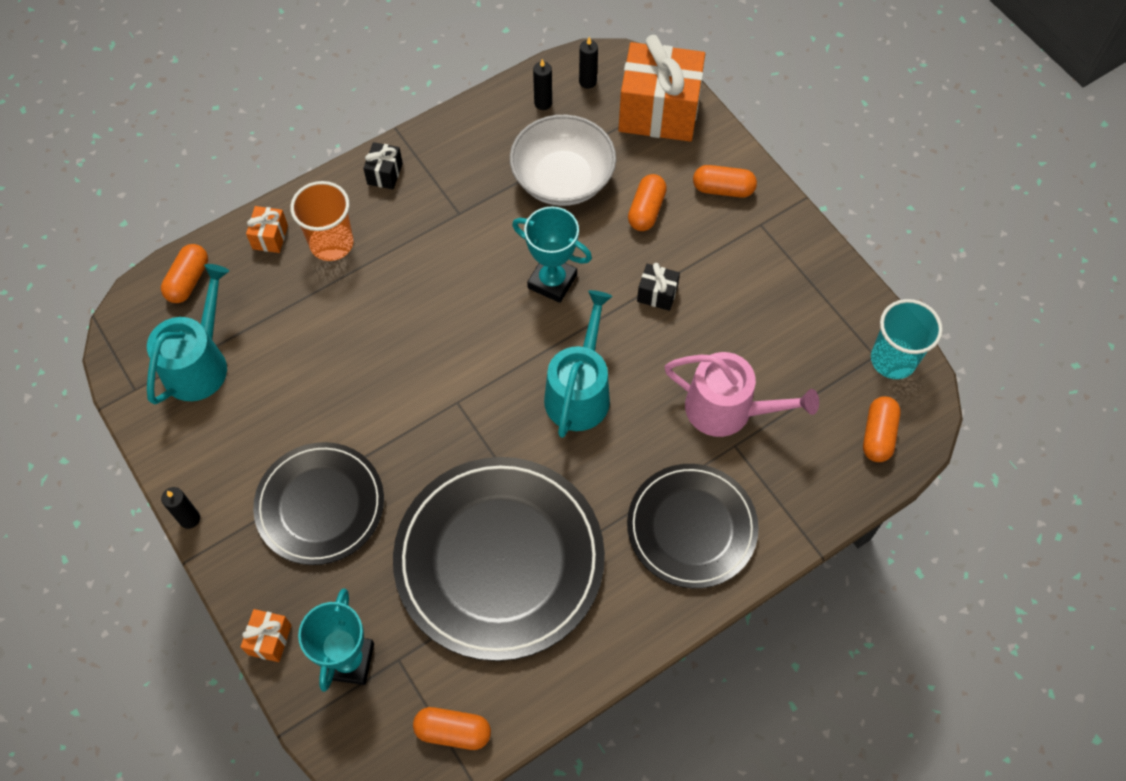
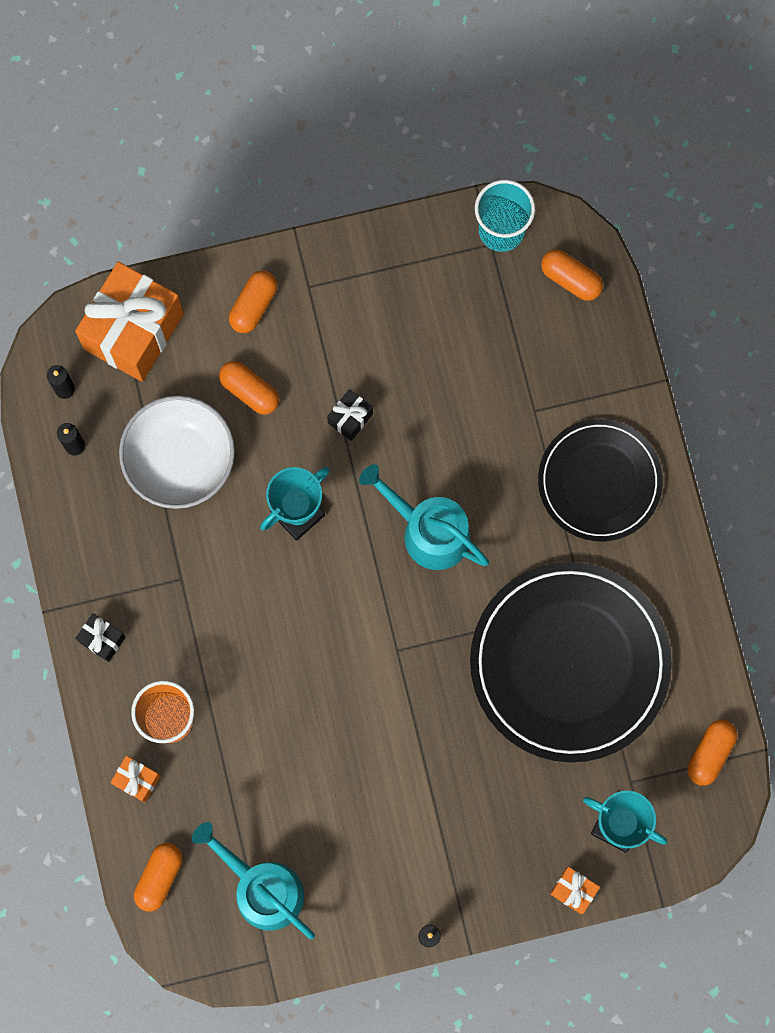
camera: 70 degrees left, 15 degrees up
orange capsule [161,244,208,303] -> orange capsule turned 75 degrees clockwise [134,843,182,912]
black plate [253,442,384,565] -> none
pink watering can [664,352,819,437] -> none

